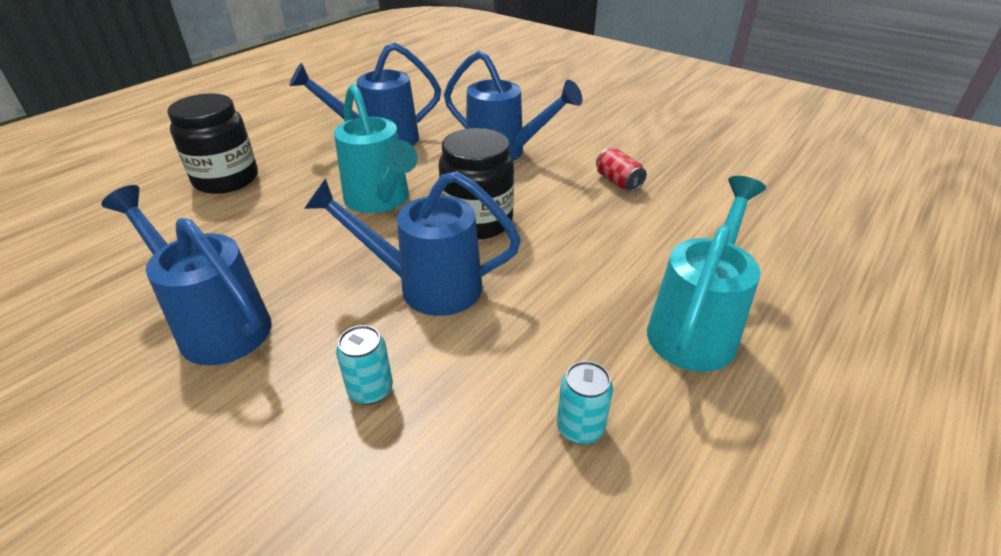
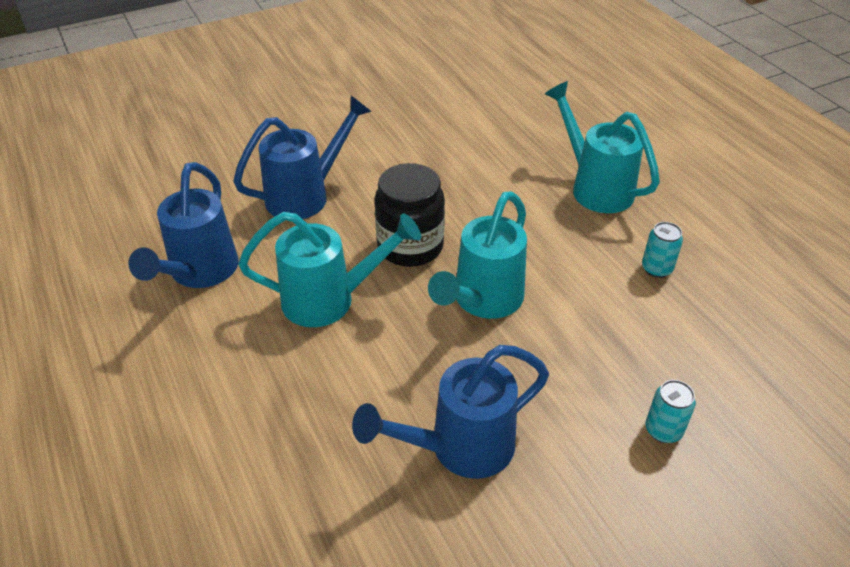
camera: 65 degrees left, 5 degrees up
black jar [167,93,258,194] -> none
blue watering can [304,171,521,316] -> turquoise watering can [428,191,527,319]
turquoise can [336,325,393,405] -> turquoise can moved to [646,380,696,443]
red can [596,148,647,192] -> none

